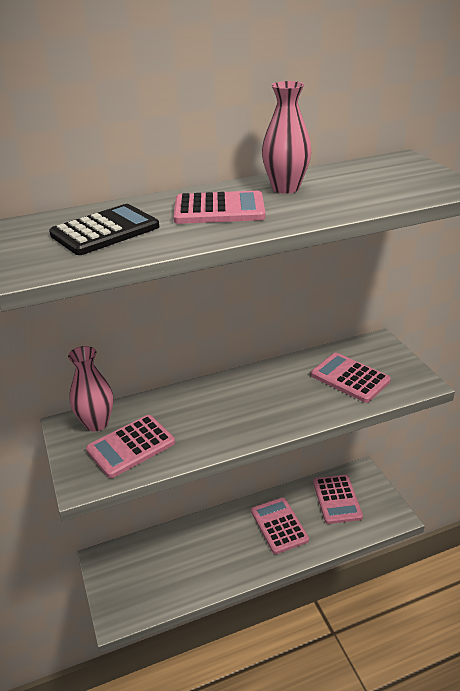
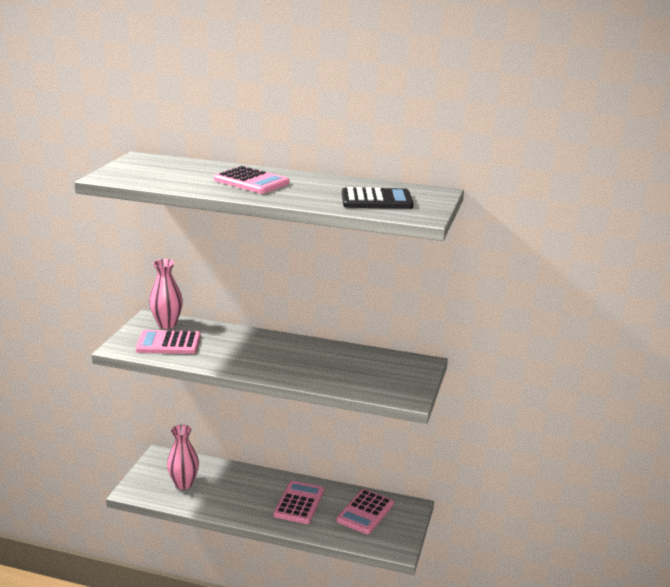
camera: 35 degrees right, 10 degrees down
black calculator [49,204,159,255] -> black calculator moved to [342,187,413,209]
pink vase [262,81,312,194] -> pink vase moved to [167,425,199,489]
pink calculator [311,353,391,403] -> none

